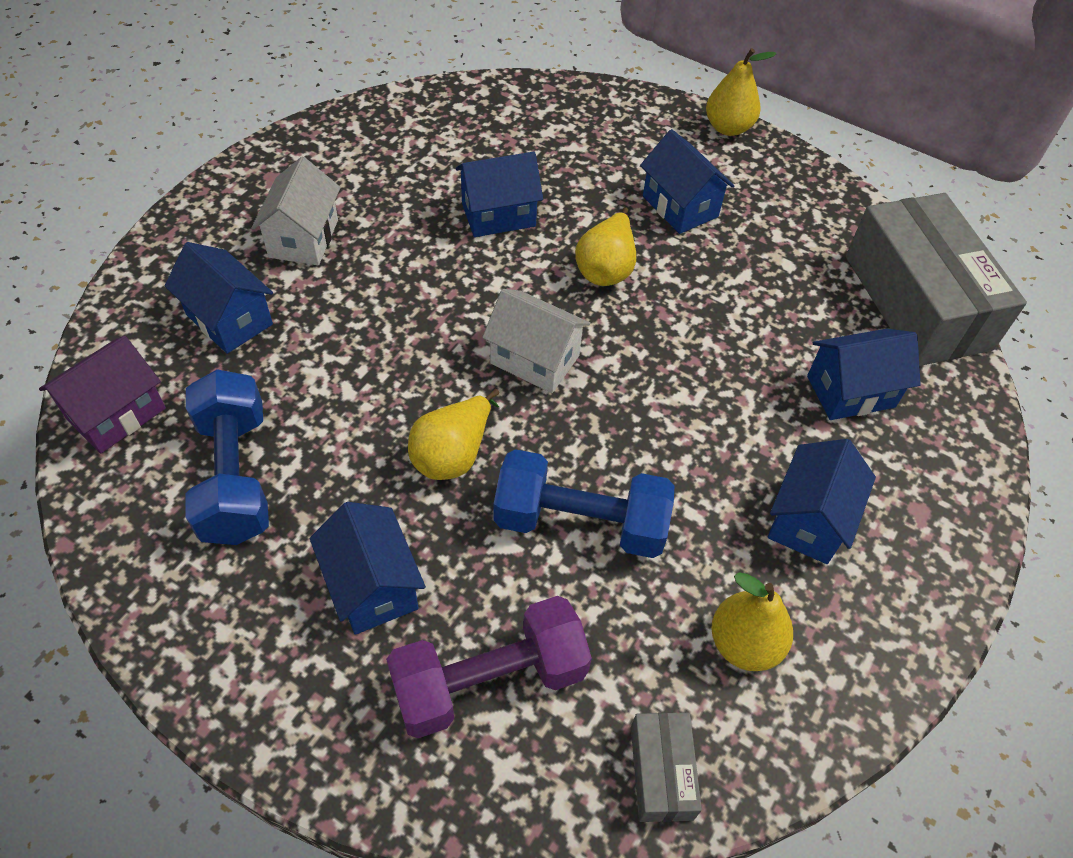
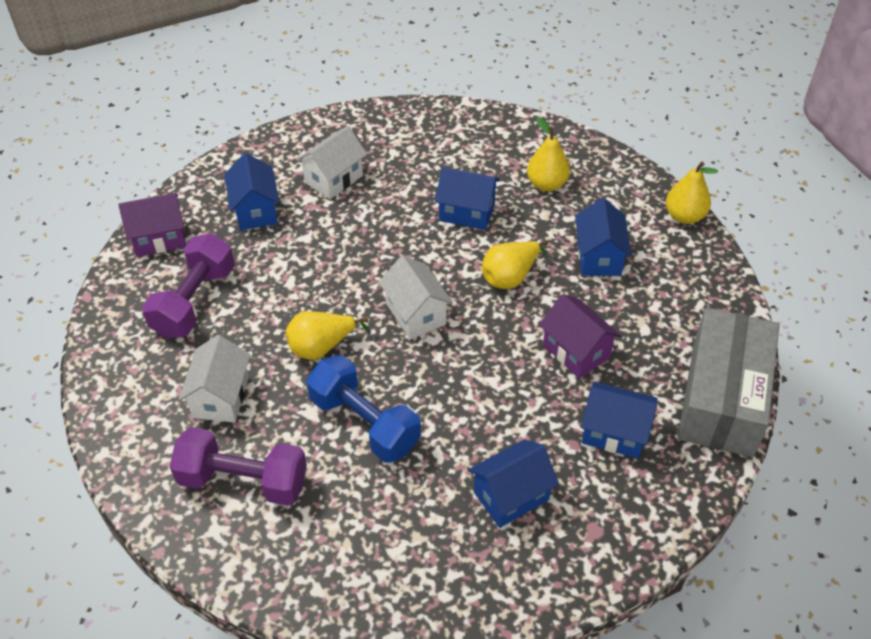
camera: 35 degrees right, 5 degrees down
blue dumbbell [186,369,269,545] -> purple dumbbell [142,233,235,339]
blue house [310,502,426,635] -> white house [179,335,250,423]
grey box [631,713,702,822] -> none
yellow pear [711,572,793,671] -> yellow pear moved to [527,117,570,191]
none -> purple house [539,294,621,379]

